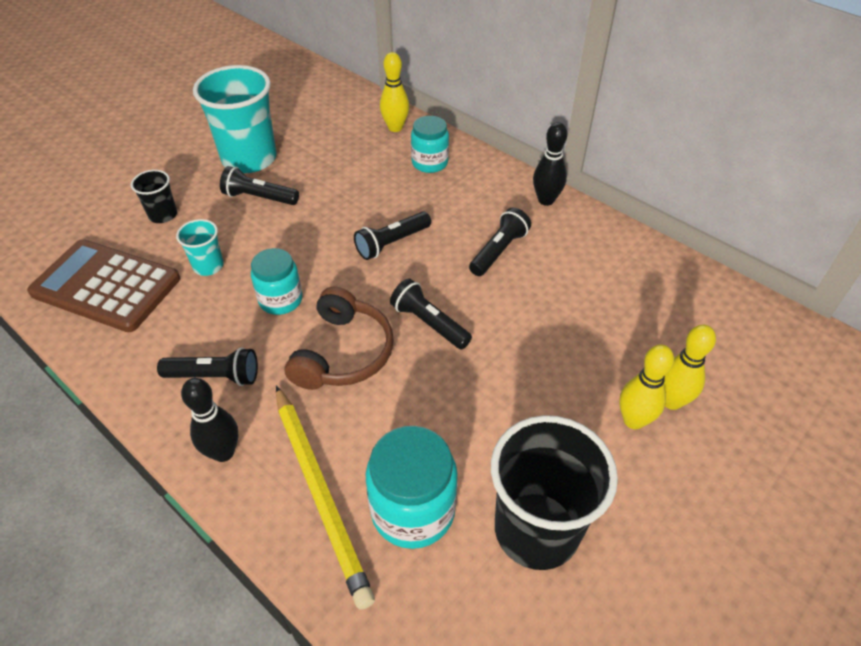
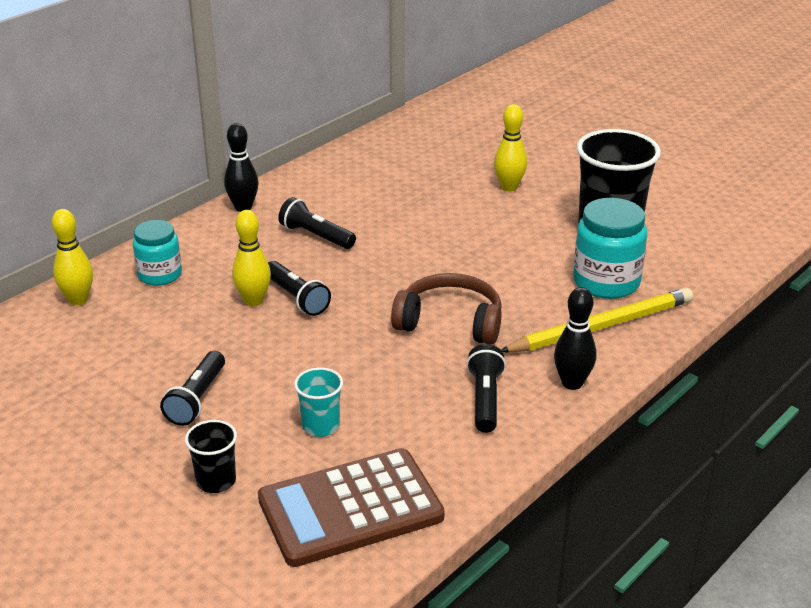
camera: 90 degrees left, 15 degrees down
brown calculator [27,239,180,332] -> brown calculator turned 45 degrees clockwise [258,448,445,567]
turquoise cup [193,65,277,173] -> none
turquoise jar [251,248,303,315] -> none
black flashlight [390,278,472,349] -> none
yellow bowling pin [664,324,716,410] -> yellow bowling pin moved to [232,210,271,306]

